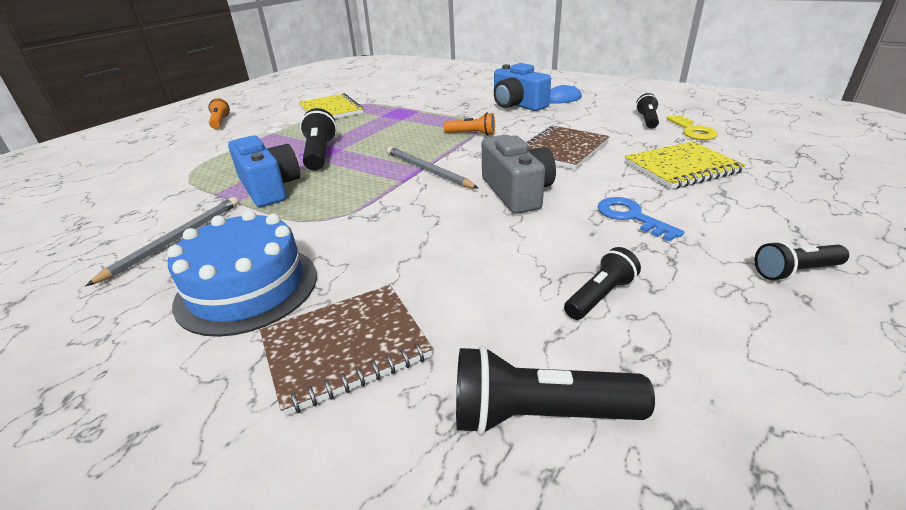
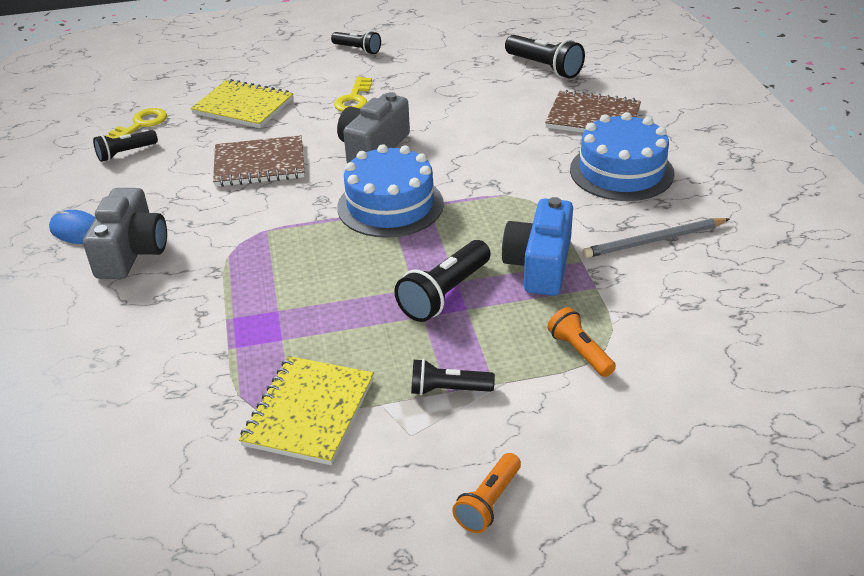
camera: 135 degrees left, 5 degrees up
grey pencil [387,147,479,189] -> blue cake [337,144,444,238]
orange flashlight [444,112,495,136] -> orange flashlight moved to [547,307,616,377]
blue camera [494,63,551,111] -> grey camera [83,188,167,279]
black flashlight [564,247,641,320] -> black flashlight moved to [411,359,495,396]
blue key [598,197,685,242] -> yellow key [334,77,372,112]

